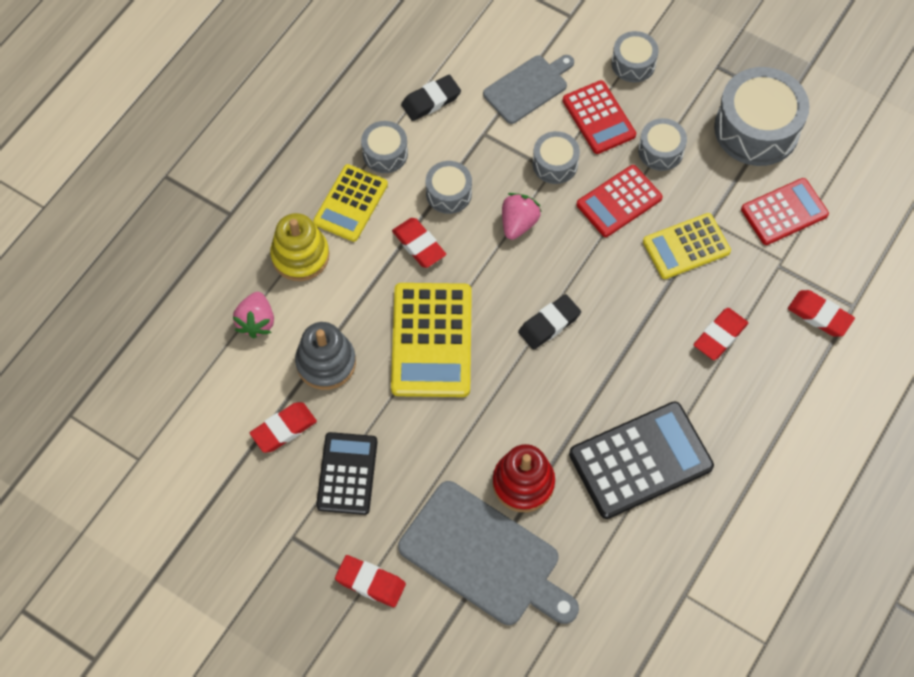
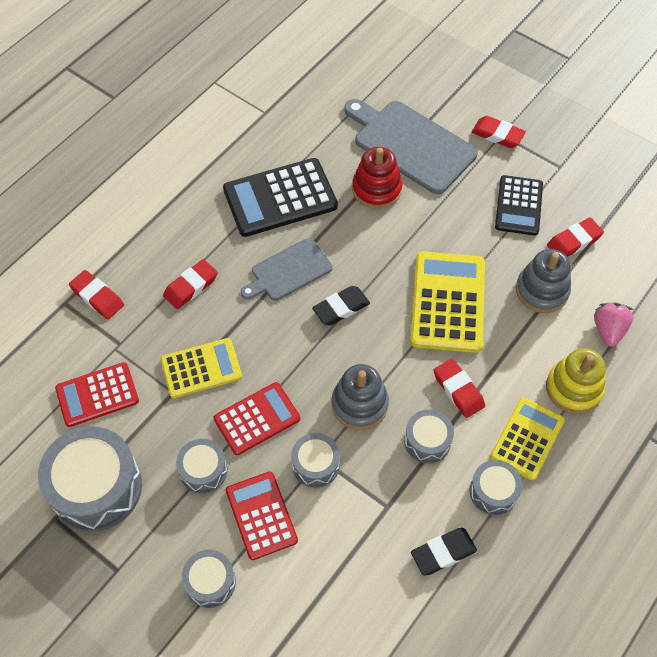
camera: 175 degrees left, 5 degrees down
grey cutting board [483,55,574,124] -> grey cutting board moved to [241,238,333,301]
pink strawberry [502,193,542,240] -> grey stacking toy [332,364,389,430]

